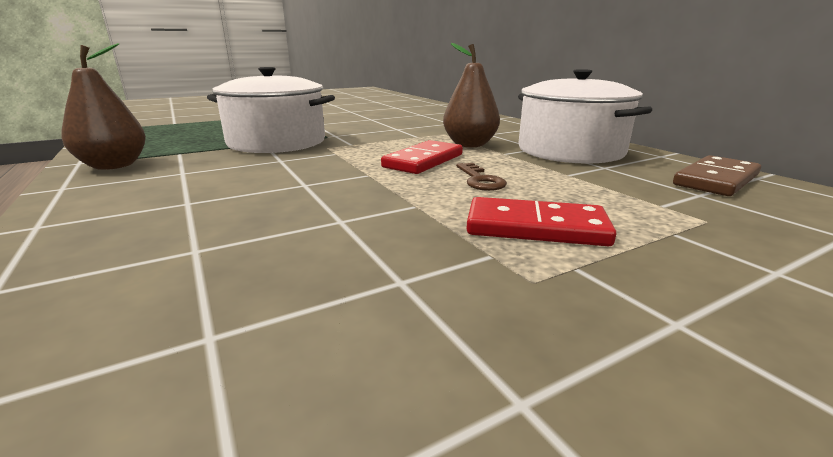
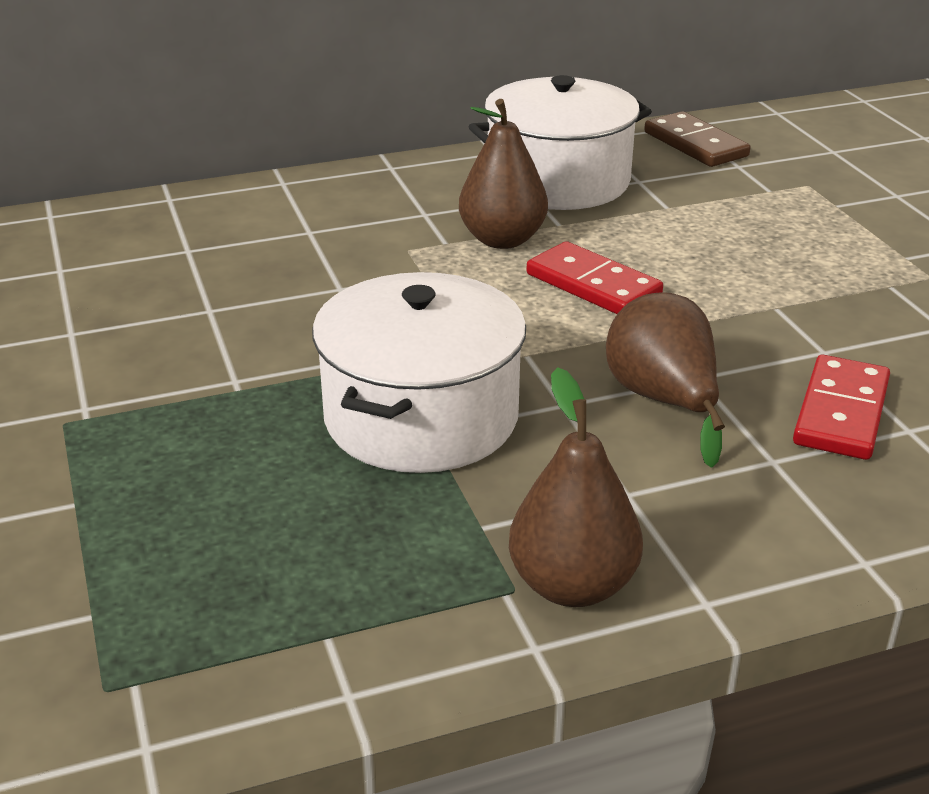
camera: 80 degrees left, 10 degrees up
brown key [456,163,507,191] -> none
red domino [467,197,617,246] -> red domino moved to [793,355,890,460]
none -> brown pear [606,292,725,468]

